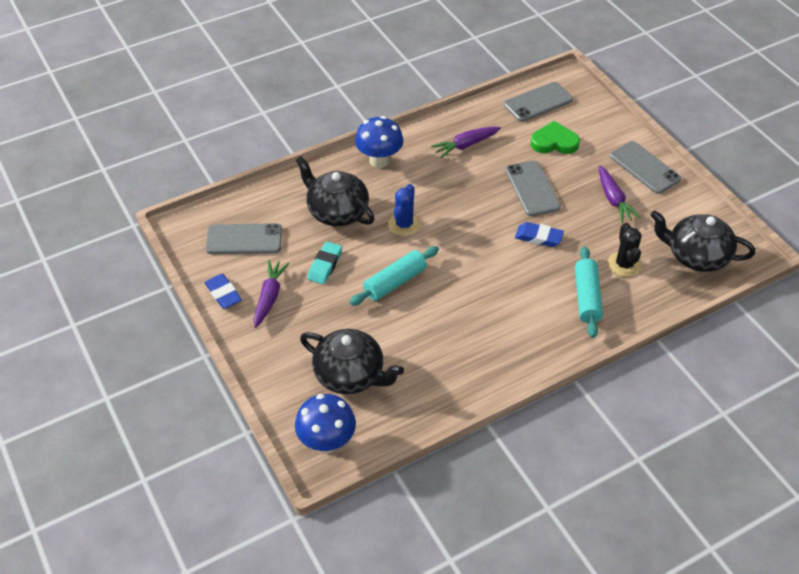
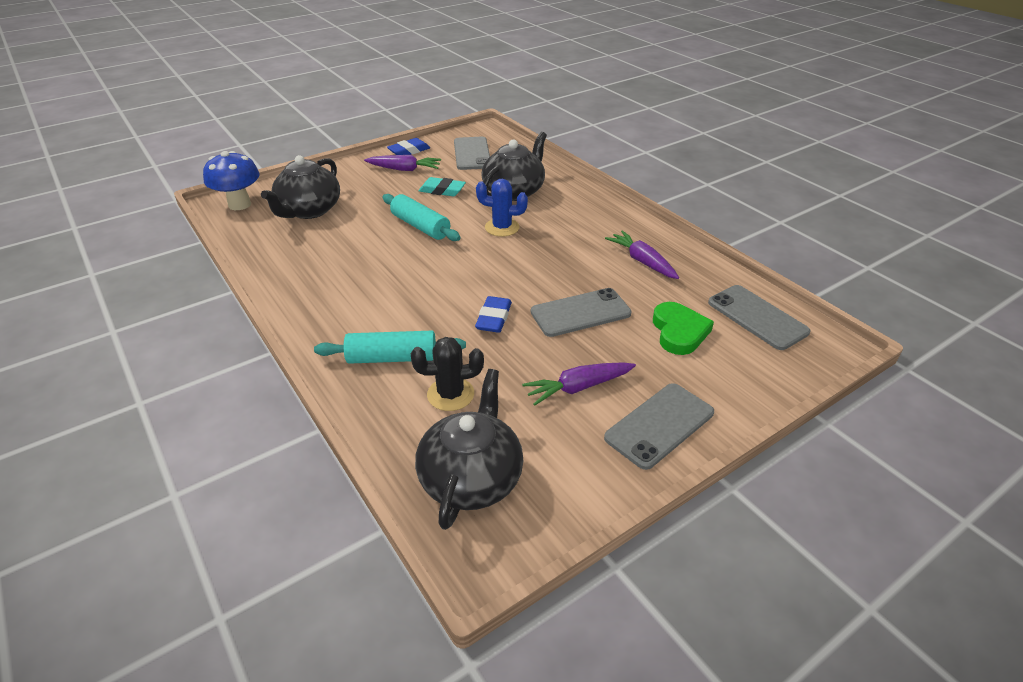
camera: 85 degrees right, 10 degrees down
blue mushroom [355,116,403,168] -> none

